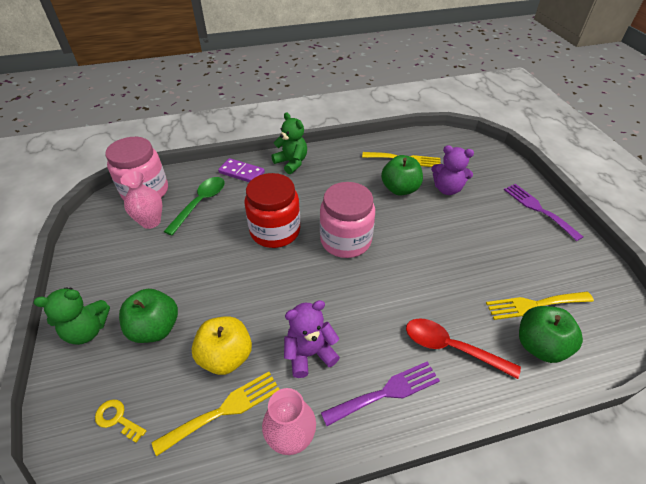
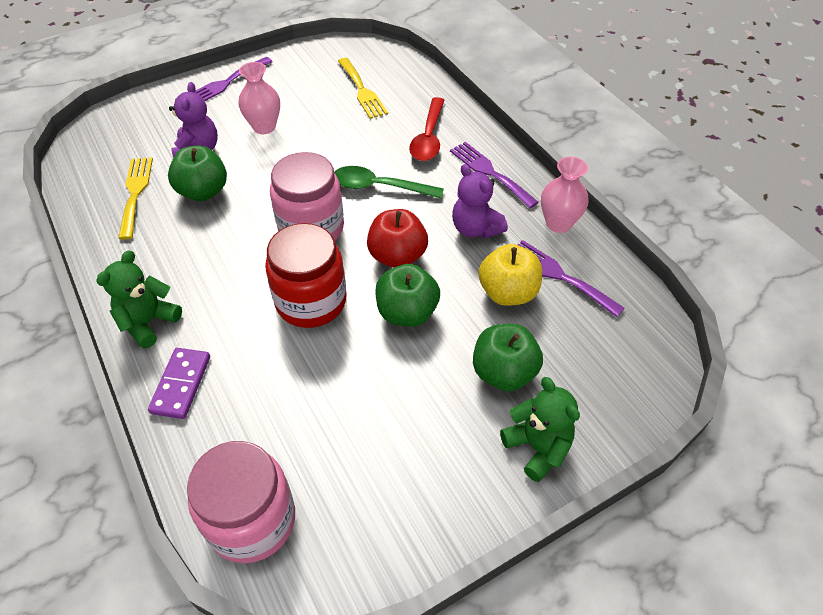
camera: 105 degrees left, 5 degrees up
yellow key [95,399,146,443] -> none
pink vase [120,171,162,229] -> pink vase moved to [238,62,280,134]
yellow fork [152,372,280,456] -> purple fork [517,240,625,317]
green spoon [163,177,225,235] -> green spoon moved to [334,166,444,198]
green apple [519,306,583,363] -> green apple moved to [375,264,440,327]
none -> red apple [367,209,428,268]

